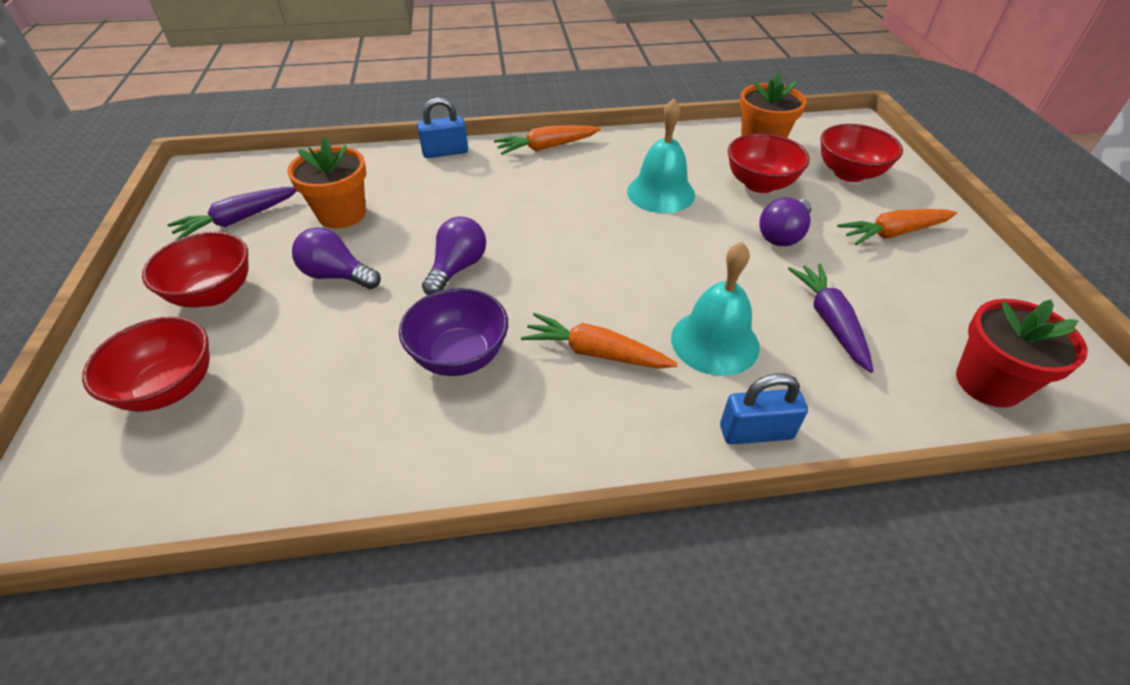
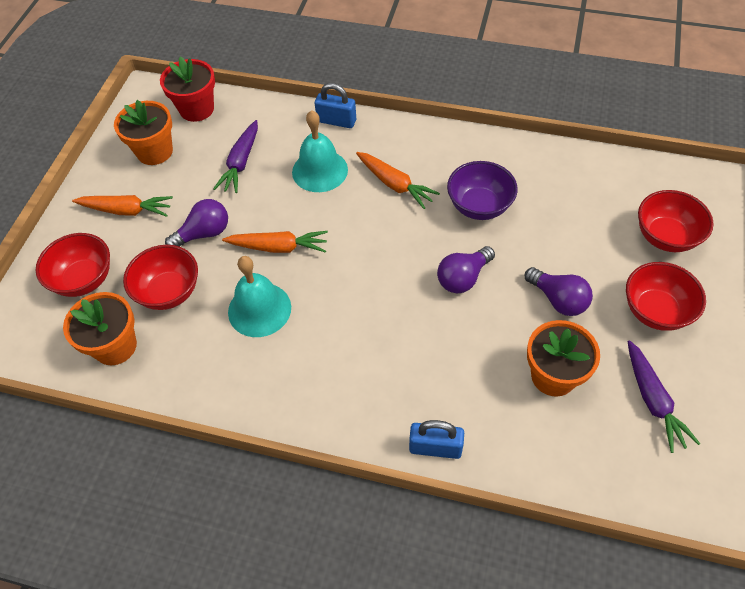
camera: 155 degrees left, 10 degrees up
purple carrot [167,187,297,240] -> purple carrot turned 90 degrees clockwise [627,340,700,453]
orange carrot [494,125,601,155] -> orange carrot moved to [222,231,328,253]
none -> orange flower pot [114,100,173,165]

